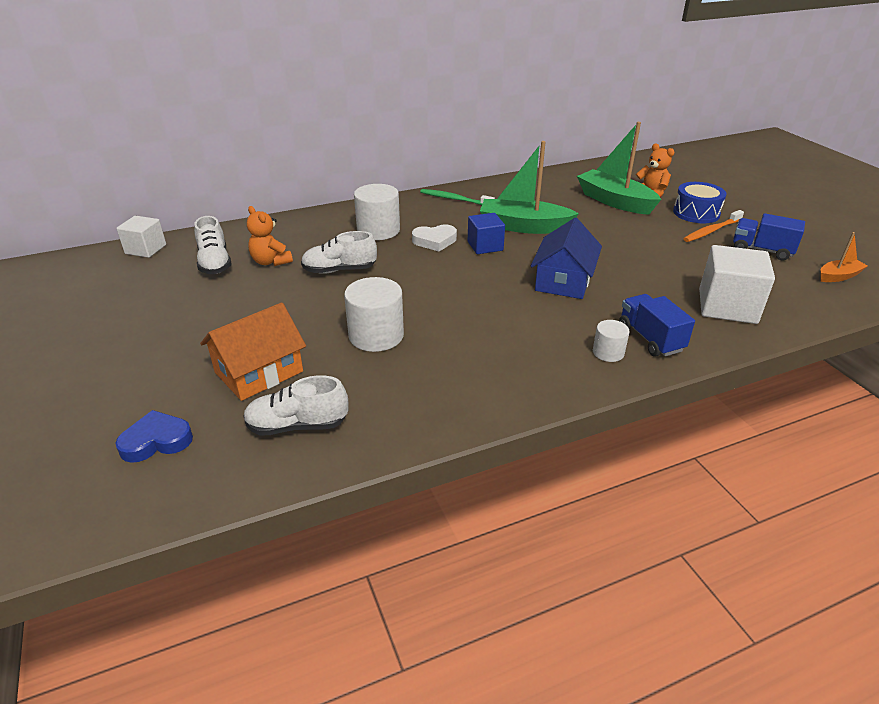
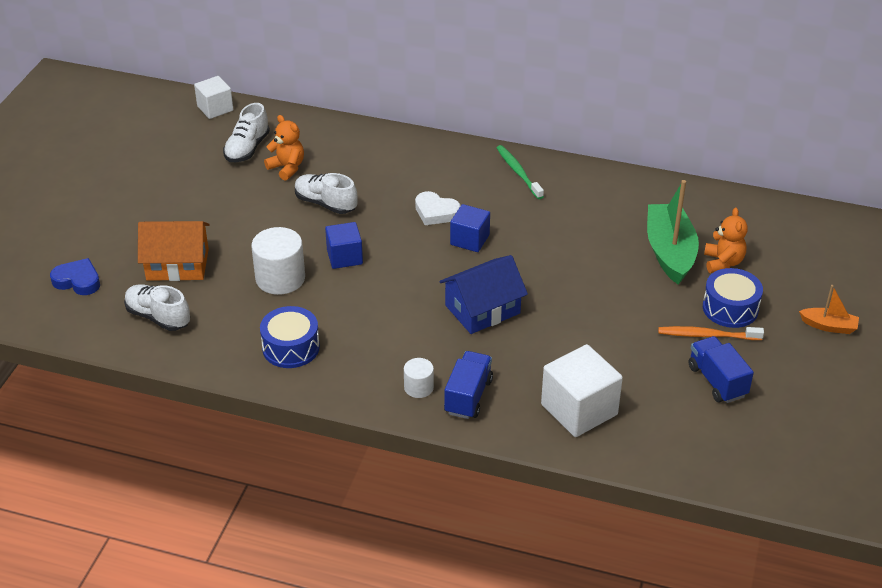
camera: 40 degrees right, 5 degrees up
orange teddy bear [247,206,293,266] -> orange teddy bear turned 135 degrees clockwise [264,115,304,181]
white cylinder [354,184,400,240] -> none
green boat [480,141,579,234] -> none
orange boat [821,232,868,282] -> orange boat moved to [799,285,859,334]
none -> blue drum [260,306,320,368]
none -> blue cube [325,222,363,269]

